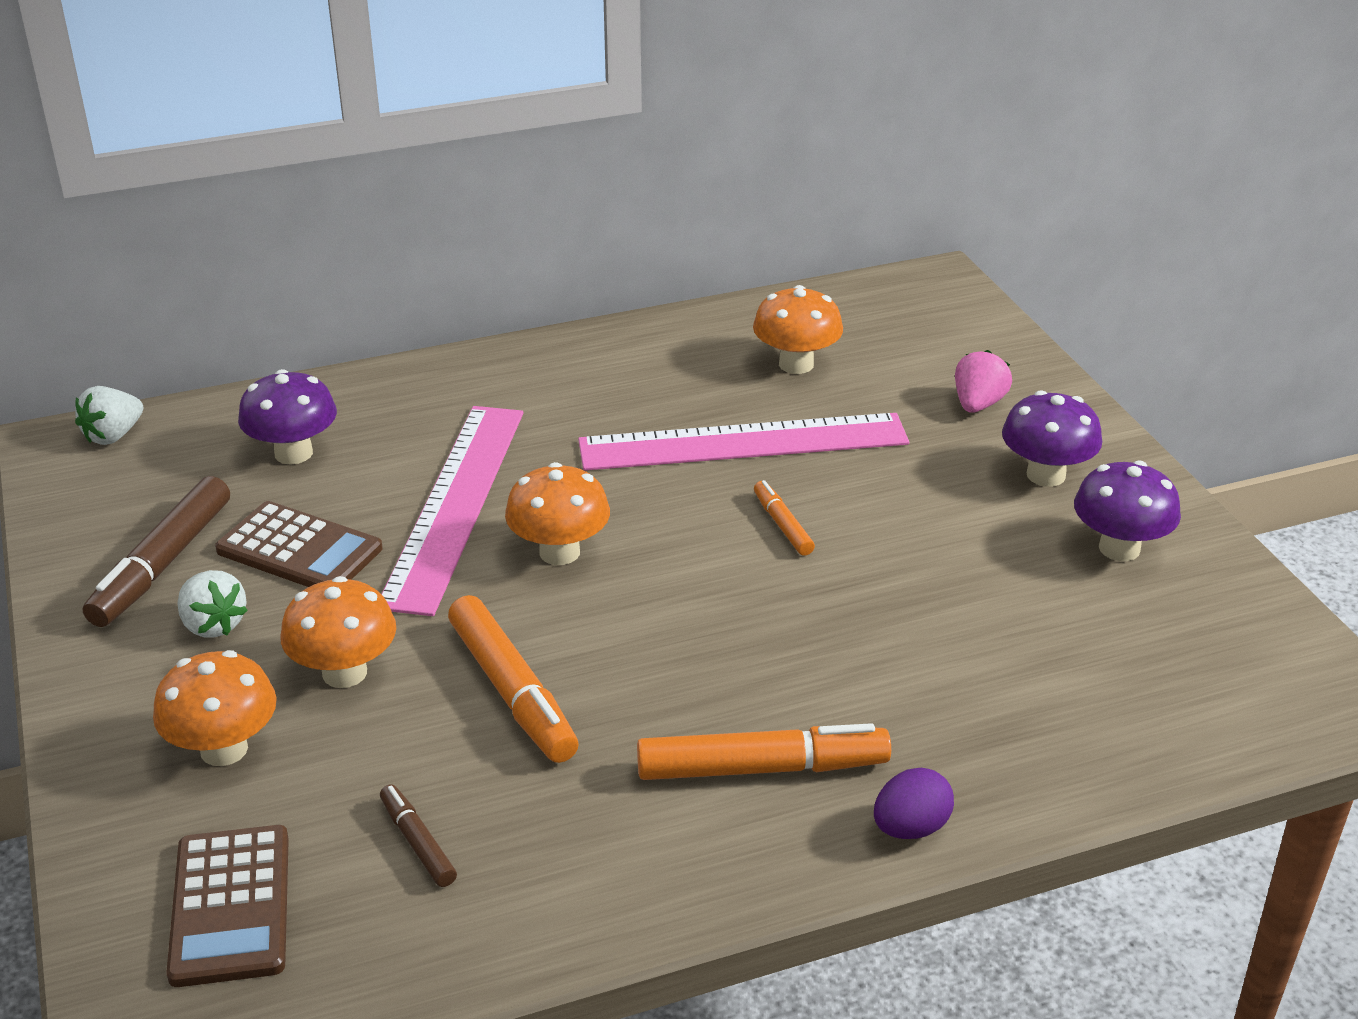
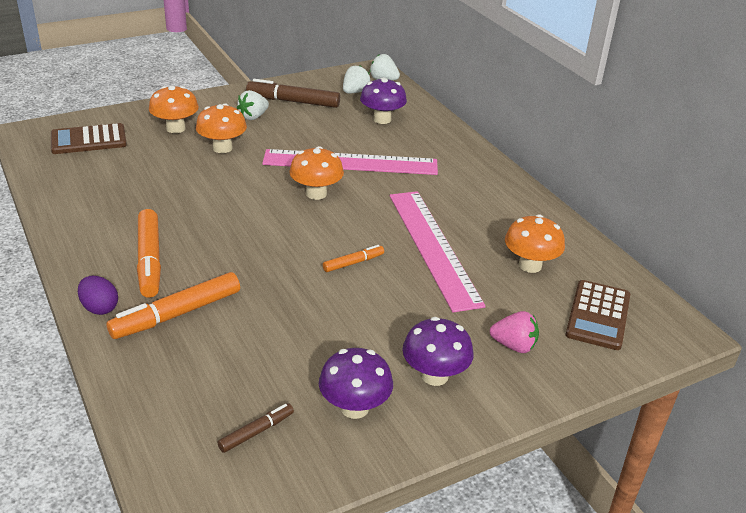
camera: 80 degrees right, 0 degrees up
brown calculator [215,501,383,587] -> brown calculator moved to [566,280,630,350]
brown marker [380,784,457,887] -> brown marker moved to [217,403,294,453]
orange marker [448,595,579,763] -> orange marker moved to [107,272,240,339]
none -> white strawberry [343,65,370,94]

